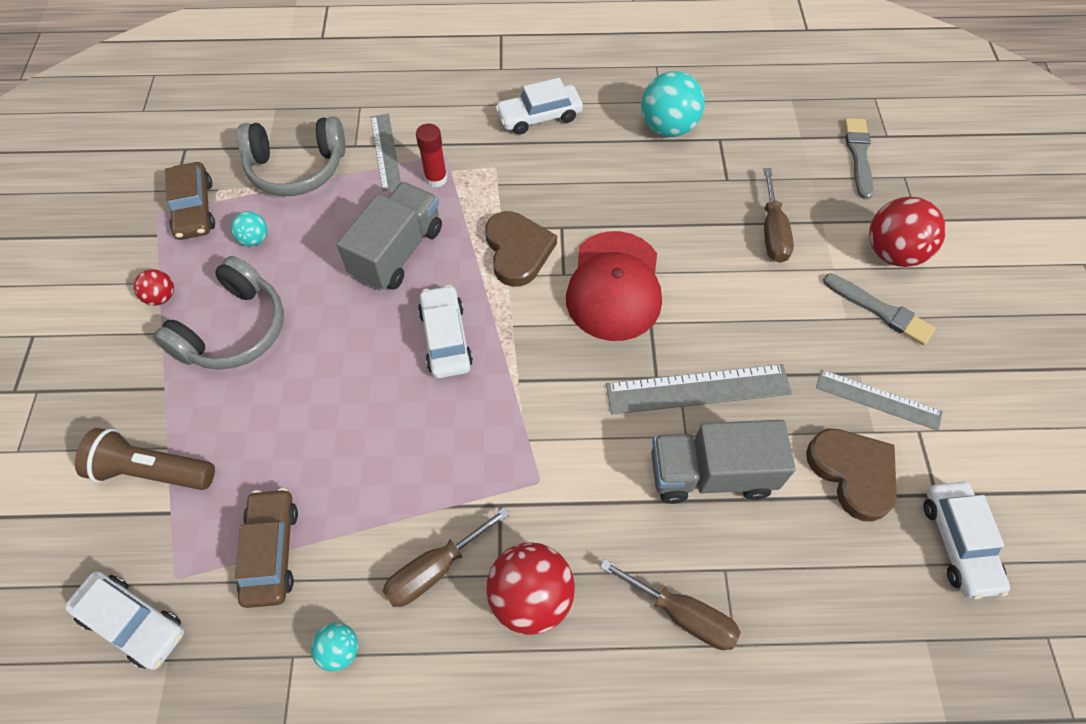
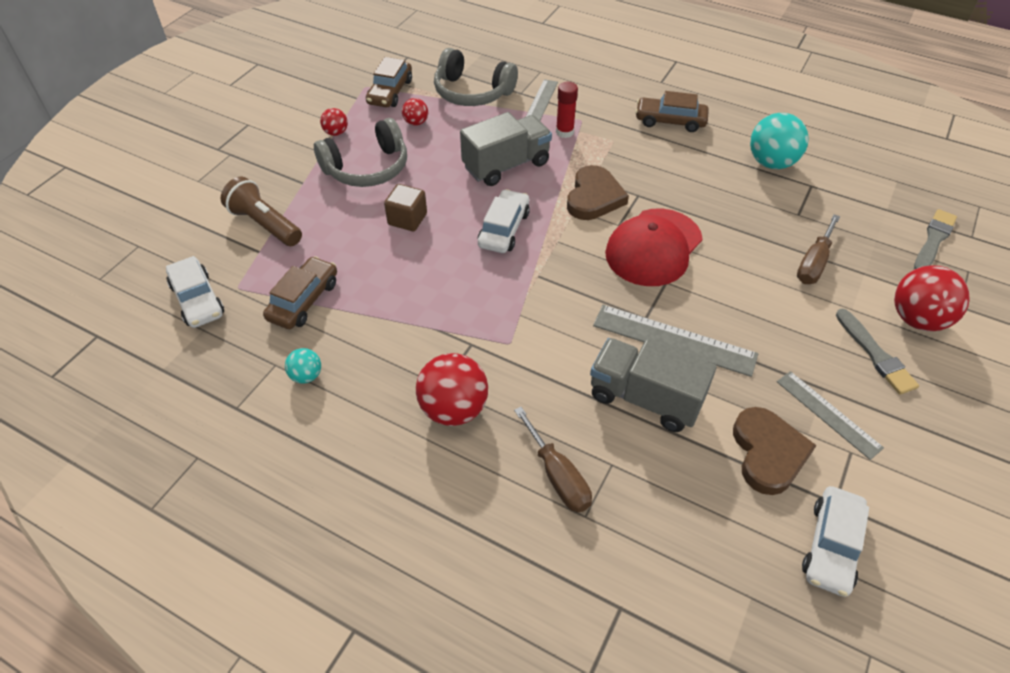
camera: 30 degrees right, 10 degrees down
turquoise ball [231,211,268,246] -> red ball [402,98,428,126]
brown screwdriver [383,507,510,607] -> none
white car [495,78,583,135] -> brown car [635,91,709,132]
none -> brown cube [384,184,427,231]

